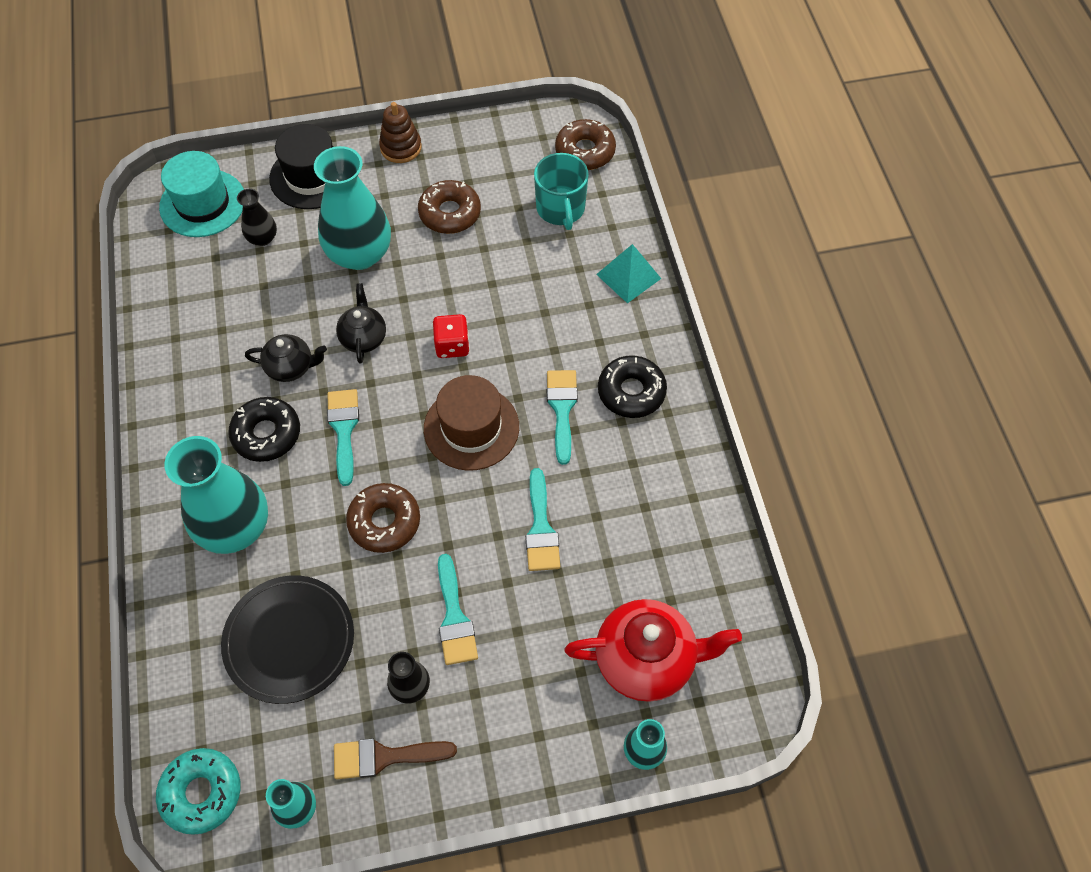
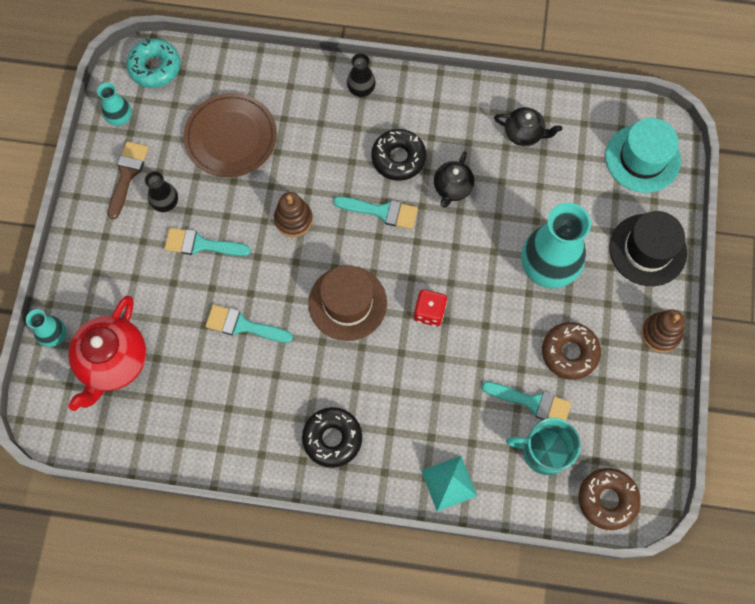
camera: 110 degrees right, 10 degrees up
turquoise vase [164,436,268,554] -> none
black plate [221,575,354,704] -> brown plate [184,93,277,177]
black vase [237,189,277,246] -> black vase moved to [347,53,376,97]
black teapot [336,283,386,364] -> black teapot moved to [494,107,562,146]
brown donut [346,483,420,553] -> brown stacking toy [274,192,313,237]
turquoise brush [547,370,578,465] -> turquoise brush moved to [482,382,571,421]

